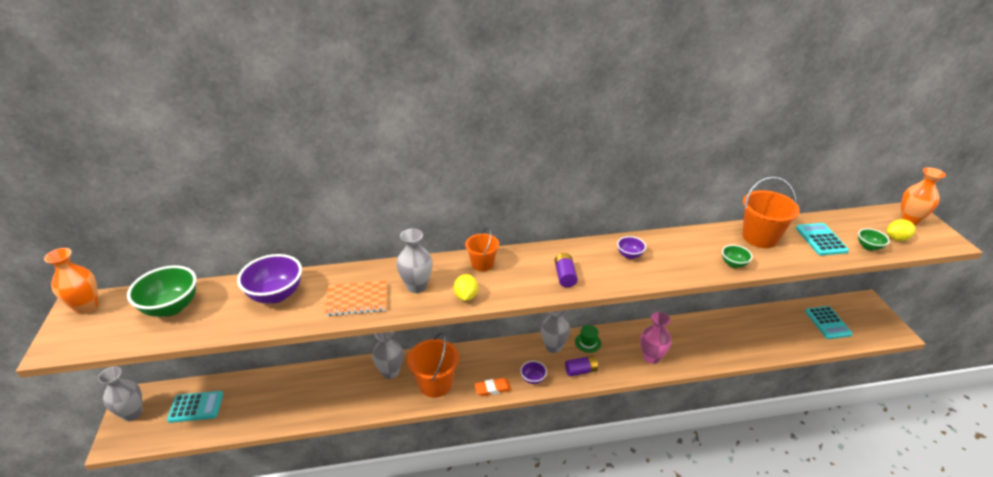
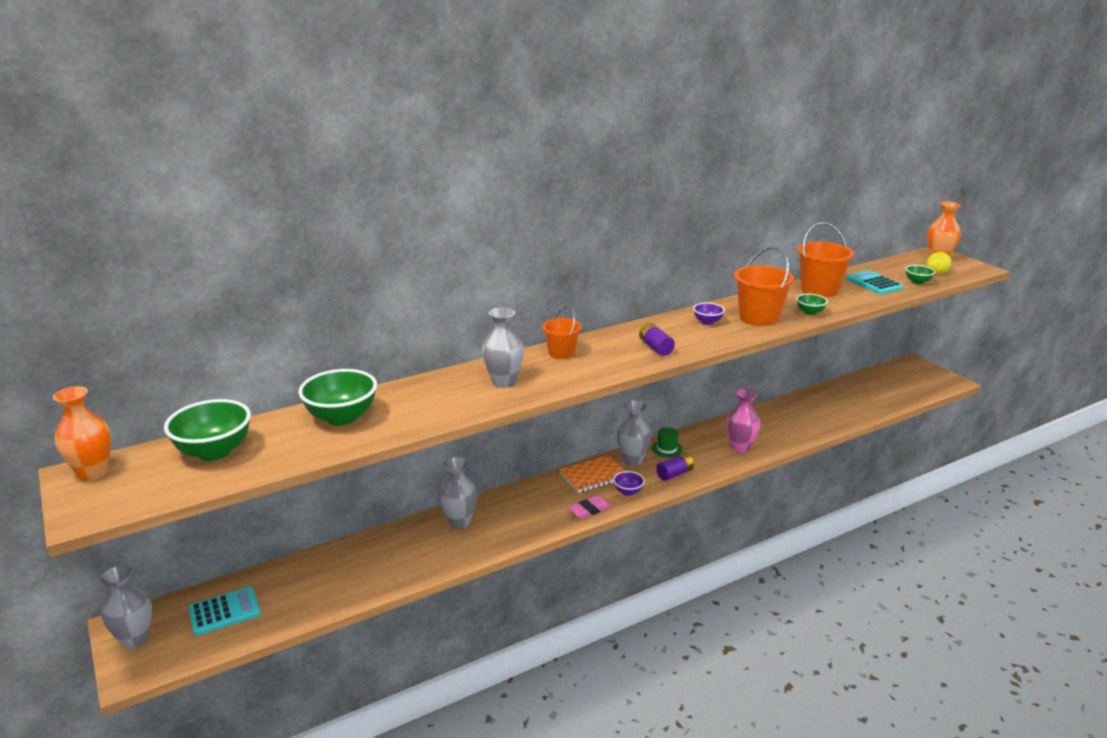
camera: 20 degrees left, 10 degrees down
purple bowl [237,254,302,304] -> green bowl [298,369,377,426]
orange notebook [325,281,386,316] -> orange notebook moved to [559,455,625,493]
orange bucket [407,332,459,398] -> orange bucket moved to [734,246,794,326]
yellow lemon [454,274,478,301] -> none
orange eraser [475,378,512,396] -> pink eraser [568,496,611,519]
turquoise calculator [805,306,853,339] -> none

